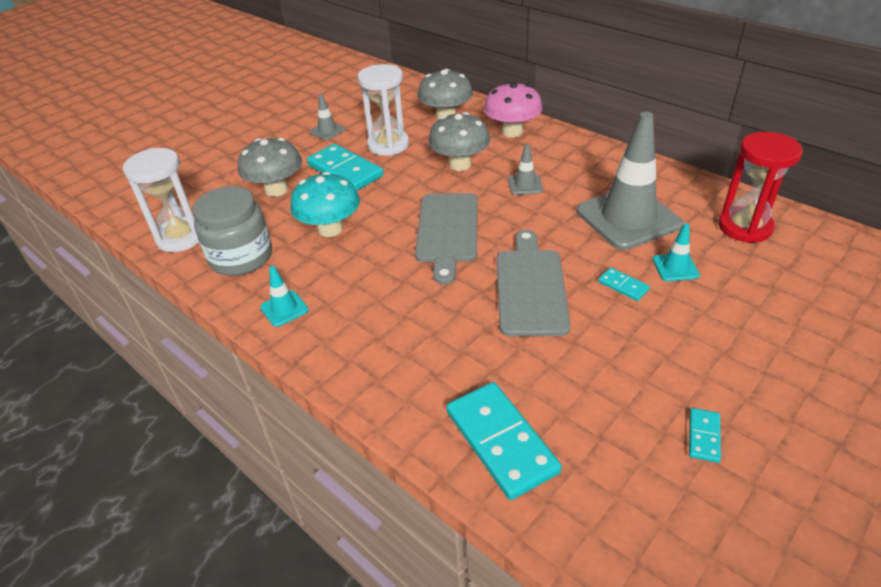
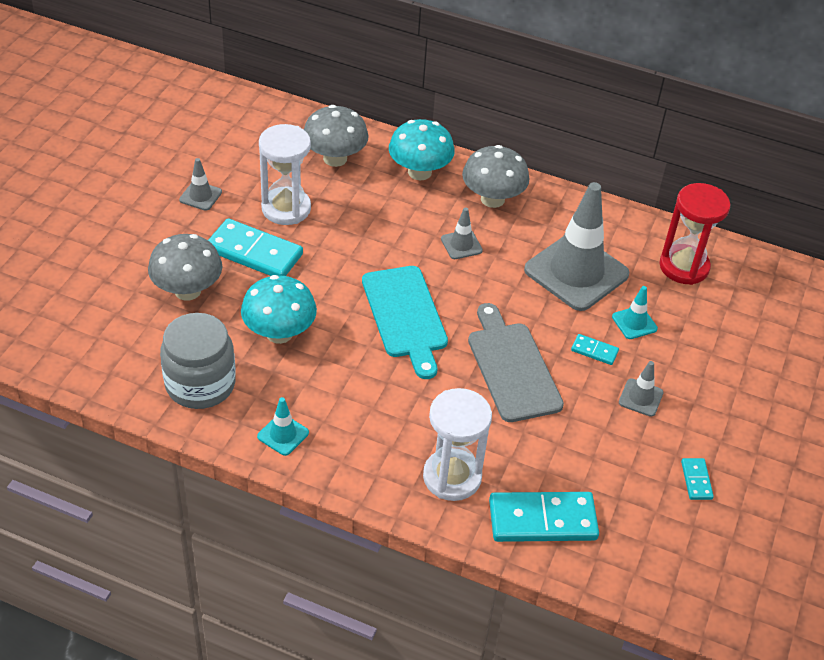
camera: 25 degrees left, 5 degrees up
white hourglass [123,148,199,252] -> white hourglass moved to [423,388,492,501]
grey cutting board [415,193,478,285] -> turquoise cutting board [362,266,448,379]
grey mushroom [428,112,490,171] -> grey mushroom moved to [462,145,530,208]
turquoise domino [446,382,562,500] -> turquoise domino turned 45 degrees counterclockwise [489,492,599,542]
pink mushroom [484,82,542,137] -> turquoise mushroom [389,119,455,180]
none -> grey traffic cone [619,361,663,417]

